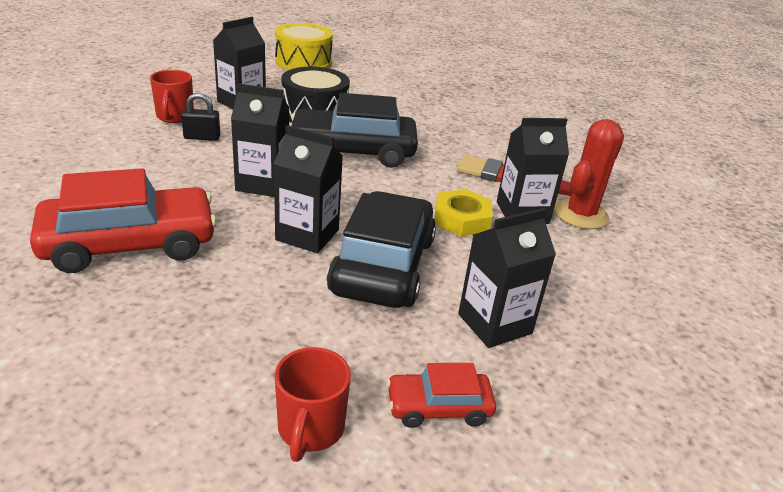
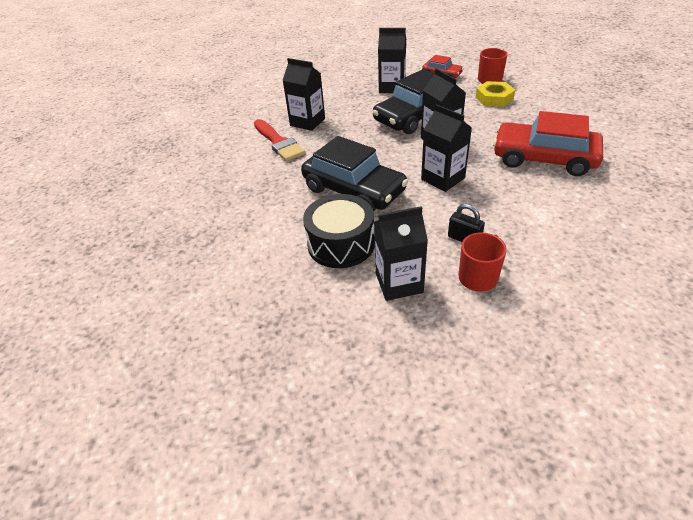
camera: 135 degrees left, 10 degrees up
yellow drum [275,23,333,70] -> none
yellow nut [434,189,493,237] -> yellow nut moved to [476,81,515,107]
red cactus [554,119,624,229] -> none

